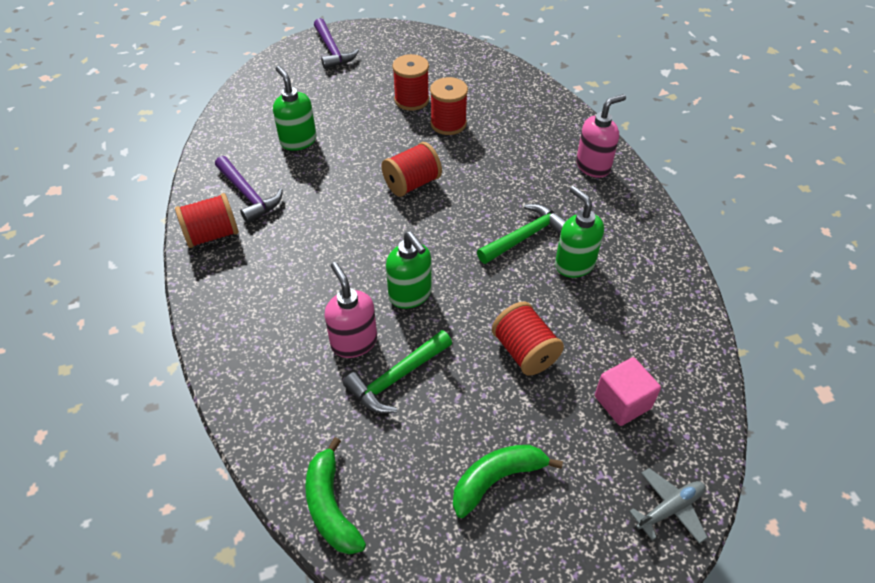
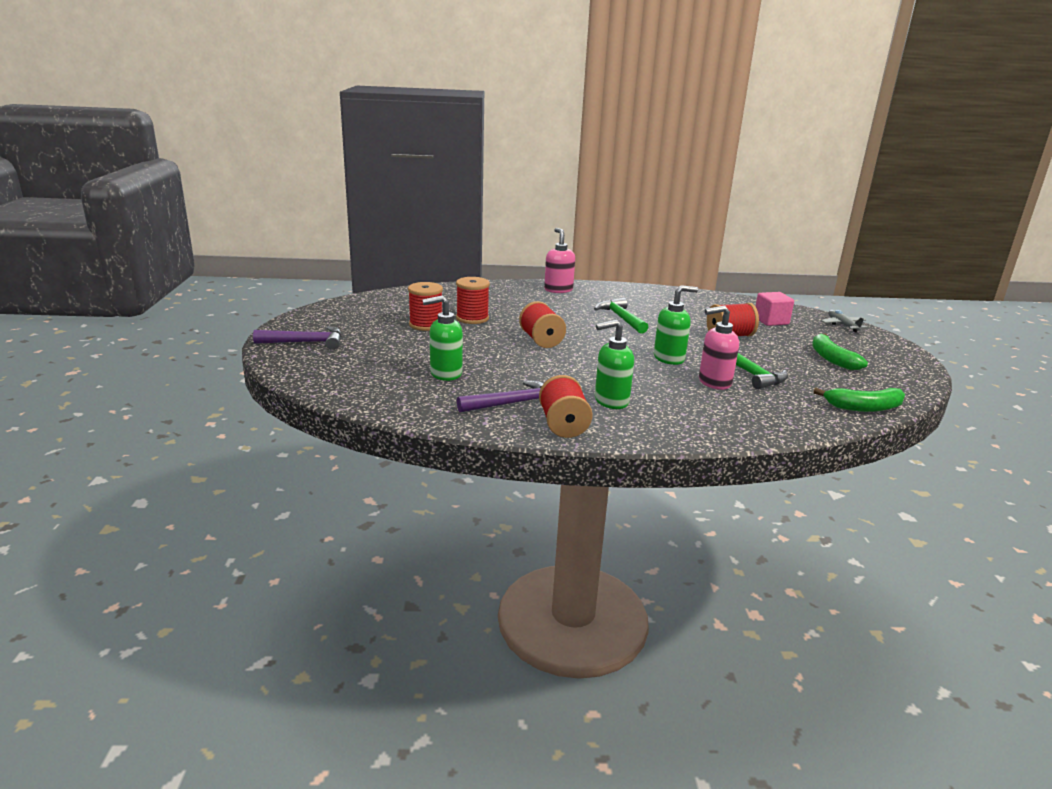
camera: 75 degrees left, 25 degrees down
green soap dispenser [555,186,604,278] -> green soap dispenser moved to [595,320,634,409]

